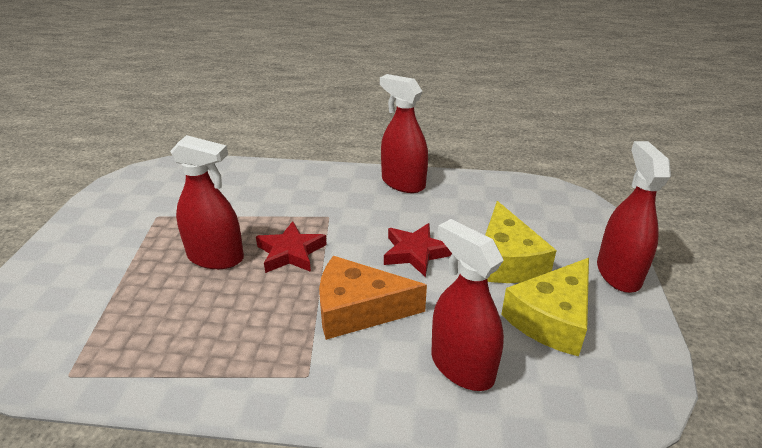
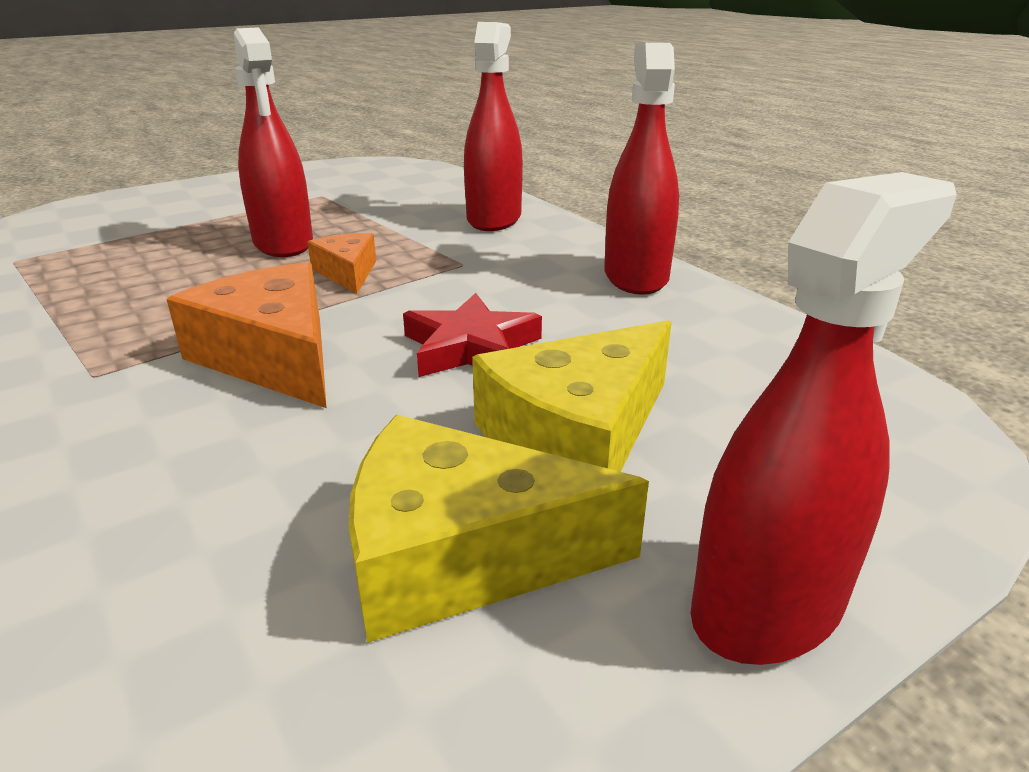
camera: 50 degrees right, 5 degrees down
red star [256,221,327,273] -> orange cheese [307,233,376,294]
red spray bottle [431,219,504,391] -> red spray bottle moved to [464,22,523,231]

